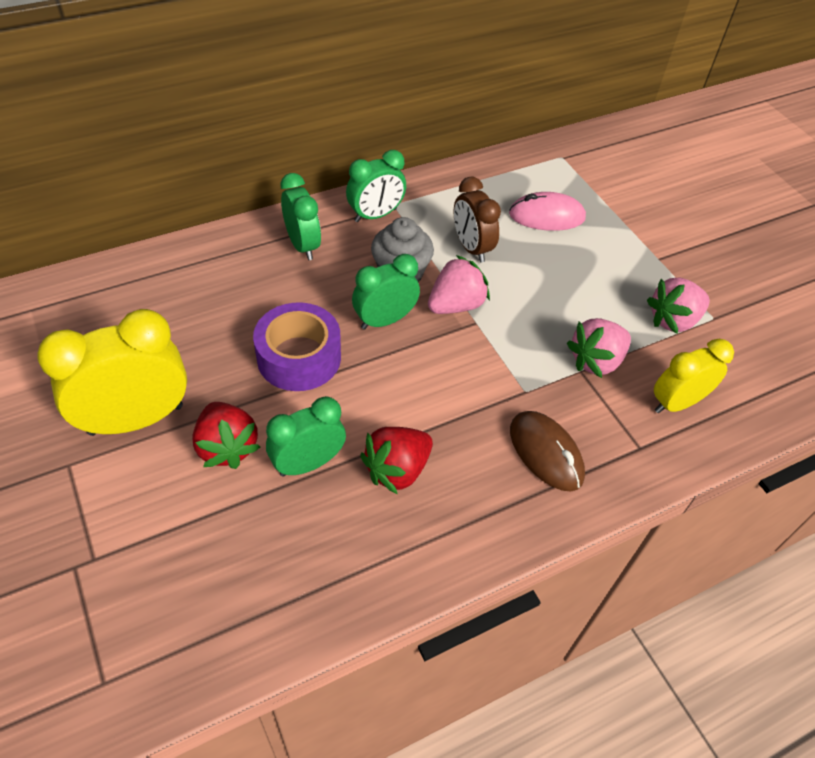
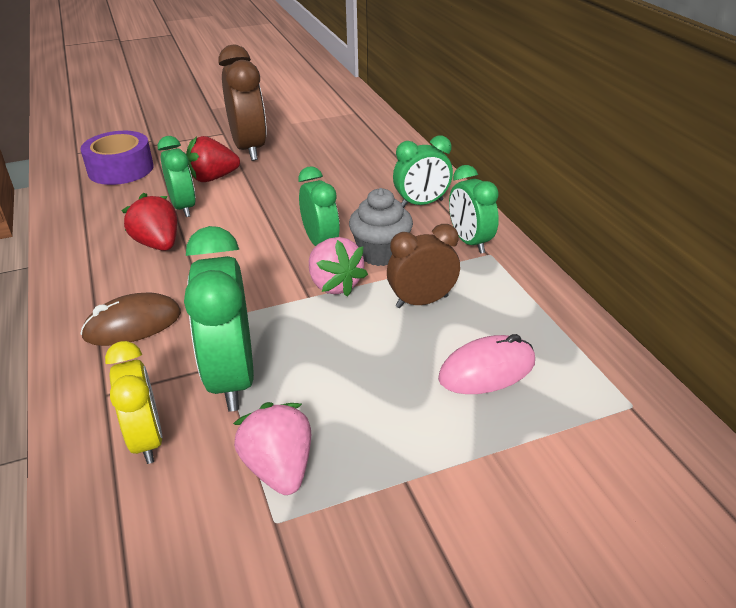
camera: 100 degrees right, 15 degrees down
yellow clock [37,309,187,436] -> brown clock [219,45,267,161]
purple tape [253,302,341,391] -> purple tape moved to [80,131,154,185]
pink mouse [509,192,586,231] -> pink mouse turned 60 degrees clockwise [438,334,535,394]
pink strawberry [567,318,631,378] -> green clock [184,226,254,411]

